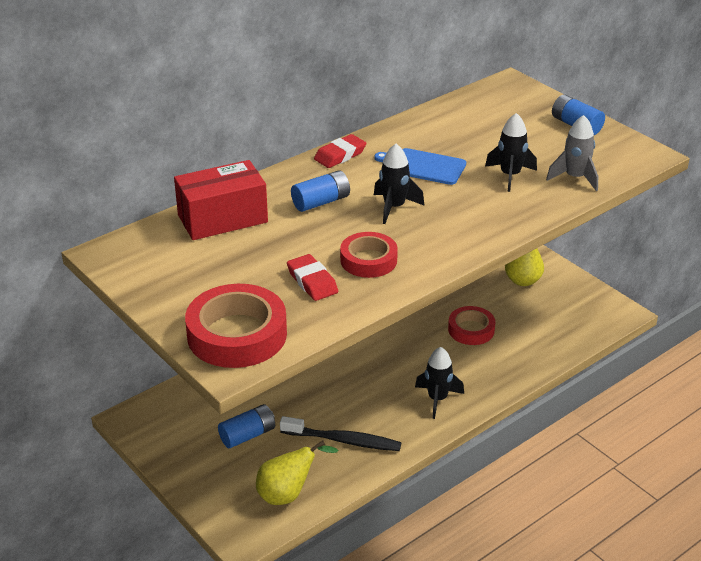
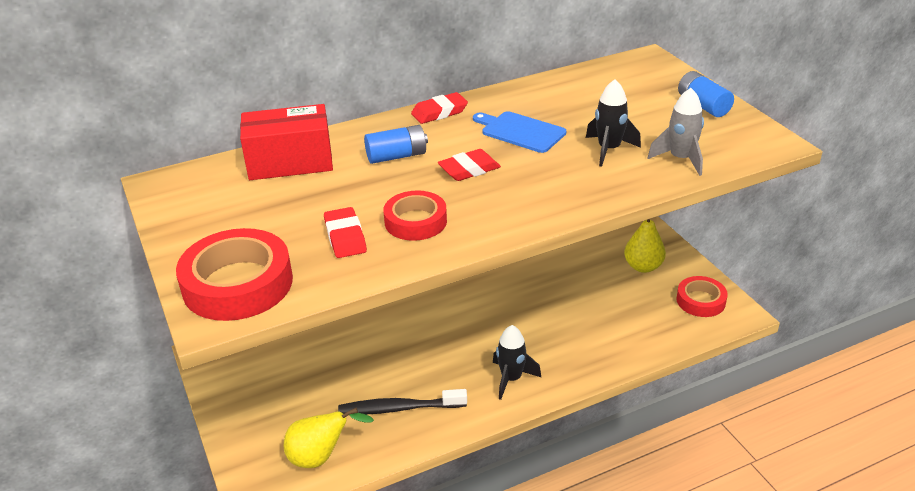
camera: 15 degrees right, 0 degrees up
blue battery [218,404,275,448] -> none
black toothbrush [280,416,401,451] -> black toothbrush turned 150 degrees clockwise [338,389,467,414]
black rocket [374,144,425,224] -> red eraser [438,149,501,181]
red tape [448,306,496,345] -> red tape moved to [677,276,728,317]

